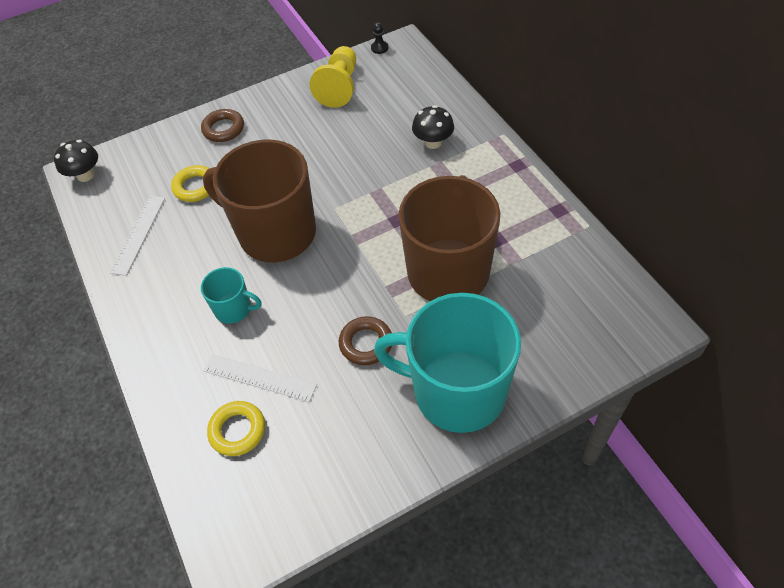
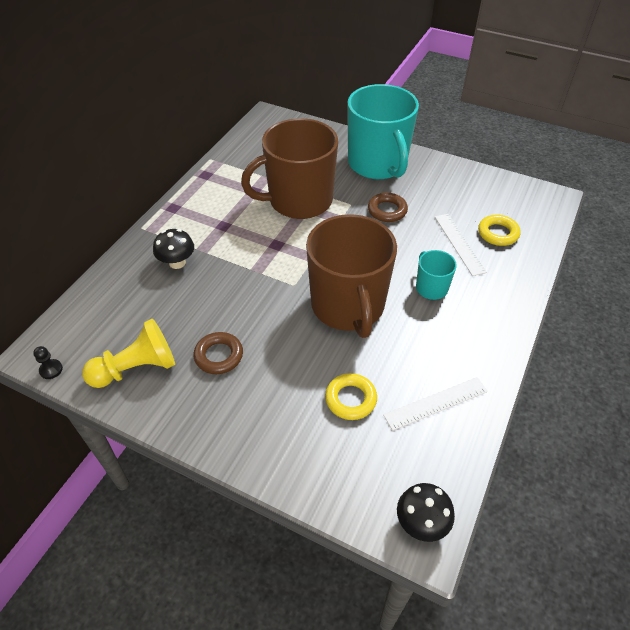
camera: 130 degrees left, 5 degrees down
brown ring [201,109,244,142] -> brown ring moved to [194,332,243,374]

